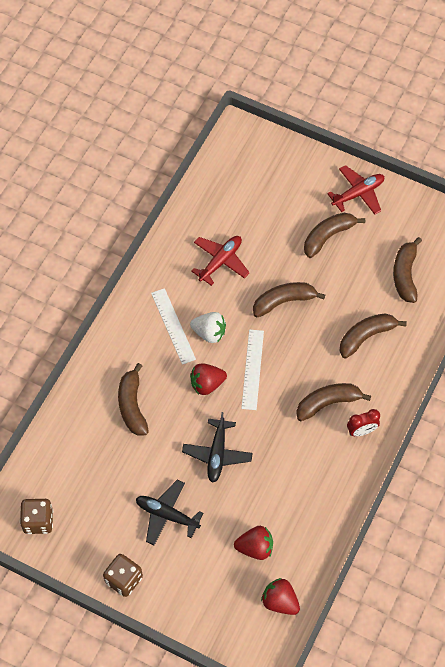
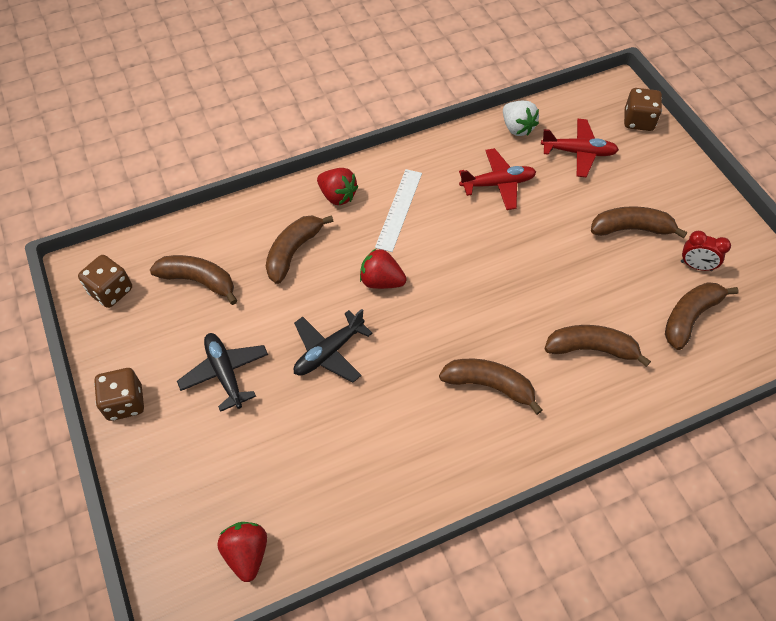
camera: 40 degrees right, 5 degrees down
white strawberry [190,312,226,343] -> white strawberry moved to [503,101,539,136]
red strawberry [234,526,273,560] -> red strawberry moved to [317,168,358,205]
white ruler [241,329,264,410] -> none
brown banana [253,282,325,317] -> brown banana moved to [150,255,238,305]
red plane [327,165,384,215] -> red plane moved to [541,119,619,177]
red clock [347,409,380,436] -> red clock moved to [681,231,731,271]
none -> brown dice [624,88,662,131]

